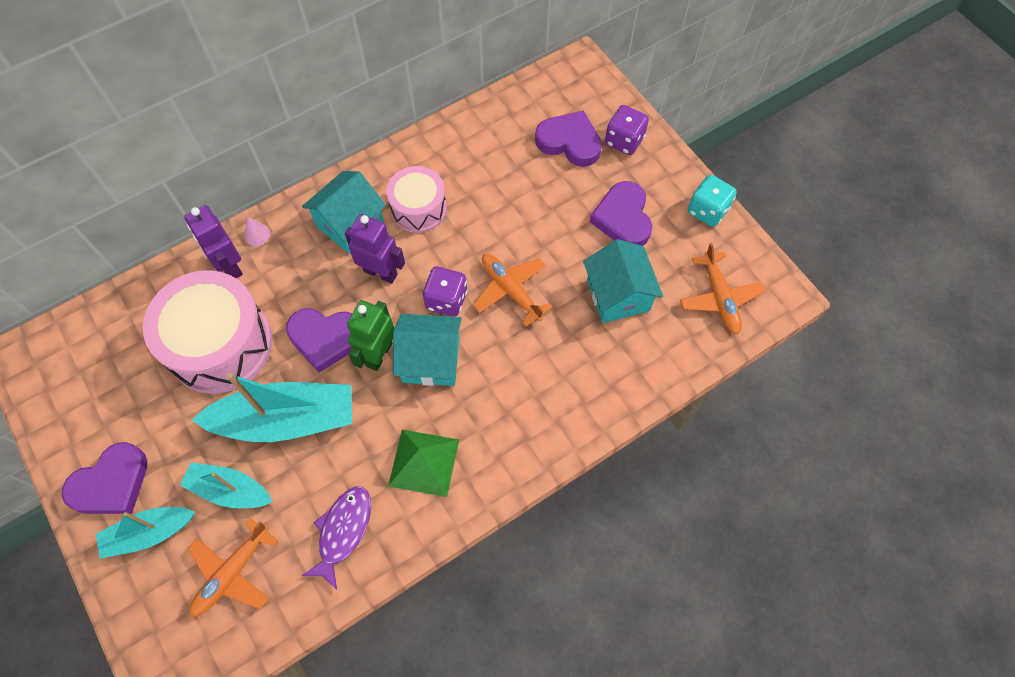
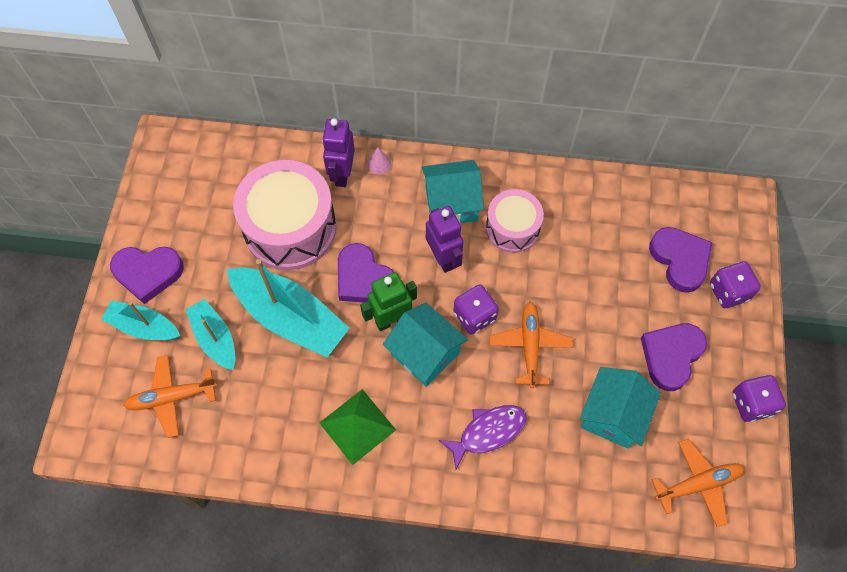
camera: 40 degrees right, 0 degrees up
purple fish [302,486,371,590] -> purple fish moved to [439,405,527,469]
orange plane [680,243,765,334] -> orange plane turned 135 degrees counterclockwise [652,439,744,527]
turquoise dice [688,175,737,227] -> purple dice [732,375,786,422]

